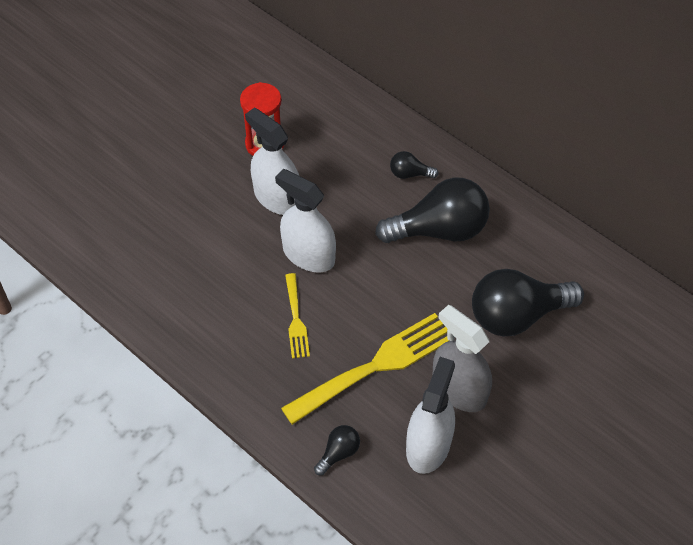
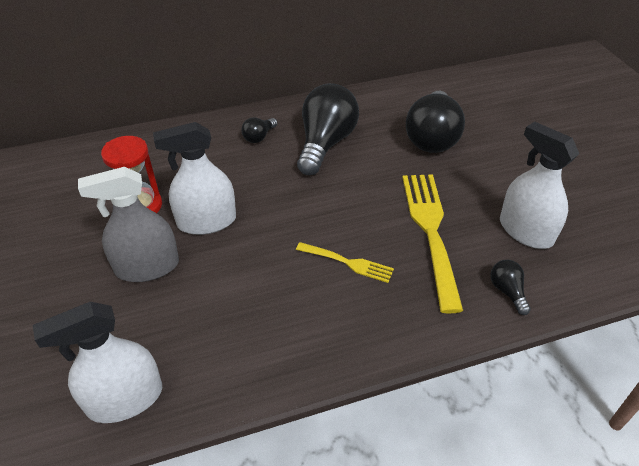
camera: 60 degrees left, 10 degrees down
white spray bottle [275,169,336,272] -> white spray bottle moved to [33,302,162,423]
grey spray bottle [432,305,492,412] -> grey spray bottle moved to [78,167,179,282]

